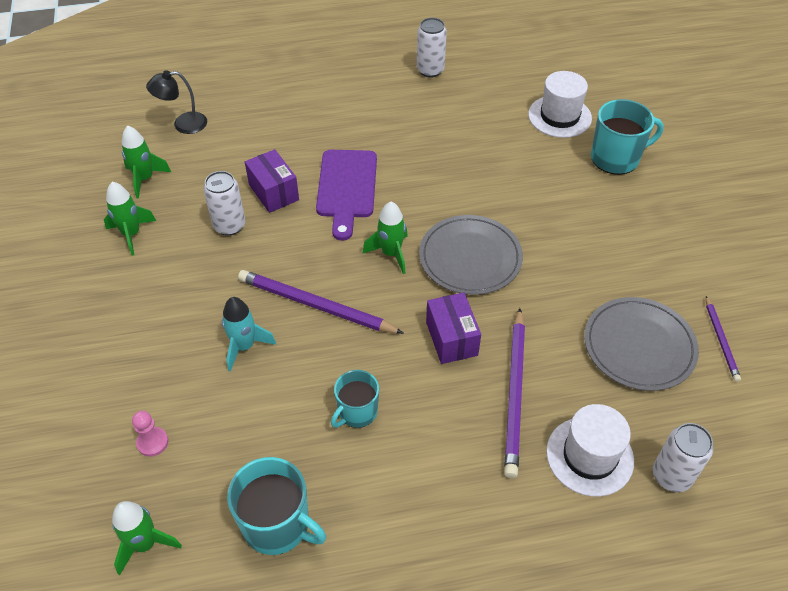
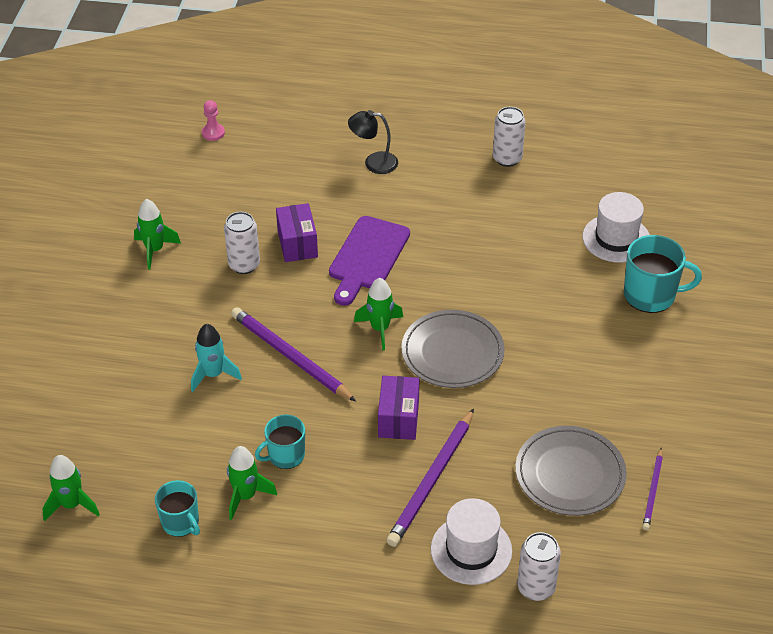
camera: 20 degrees right, 5 degrees down
green rocket [122,126,171,198] -> green rocket moved to [227,446,277,520]
pink pawn [132,411,168,457] -> pink pawn moved to [202,100,225,141]
black lamp [146,70,207,134] -> black lamp moved to [348,110,398,174]
turquoise mug [227,457,326,555] -> turquoise mug [155,480,200,537], size x0.64

